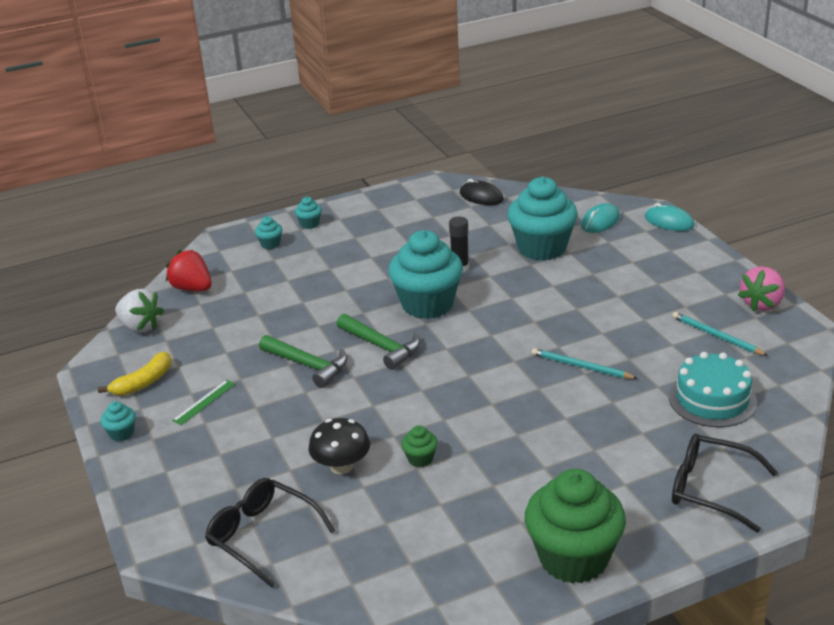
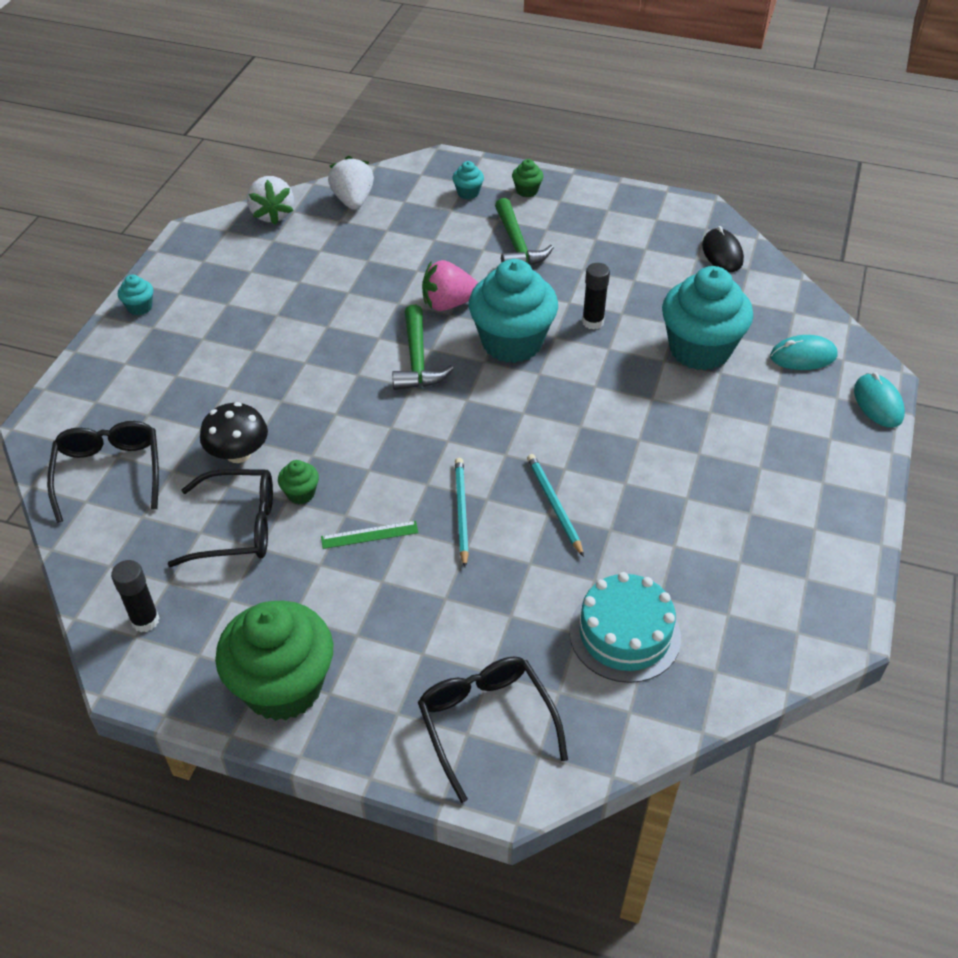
camera: 40 degrees right, 15 degrees up
yellow banana [98,352,171,395] -> none
red strawberry [166,250,212,291] -> white strawberry [328,156,374,210]
green ruler [172,380,235,425] -> green ruler moved to [321,521,419,549]
green hammer [259,335,348,388] -> green hammer moved to [495,198,554,266]
turquoise cupcake [295,197,322,229] -> green cupcake [512,159,544,197]
turquoise pencil [672,312,768,356] -> turquoise pencil moved to [455,458,469,567]
pink strawberry [738,266,785,312] -> pink strawberry moved to [422,260,478,311]
none -> black glue stick [111,560,159,632]
none -> black glasses [168,469,273,567]

